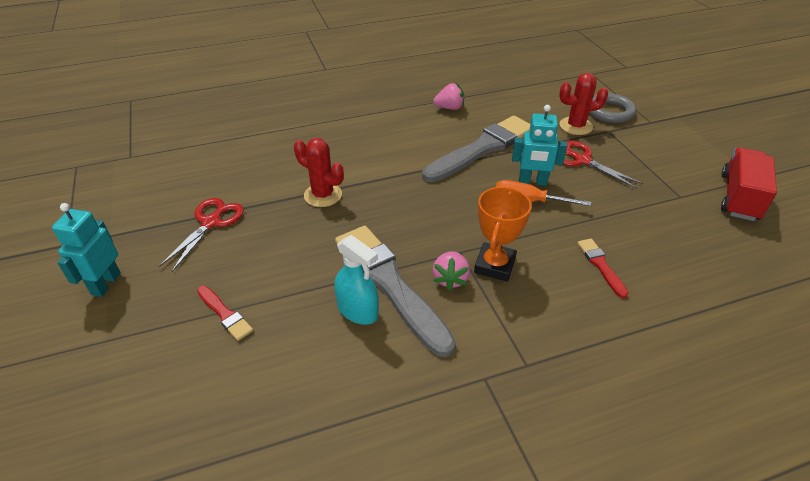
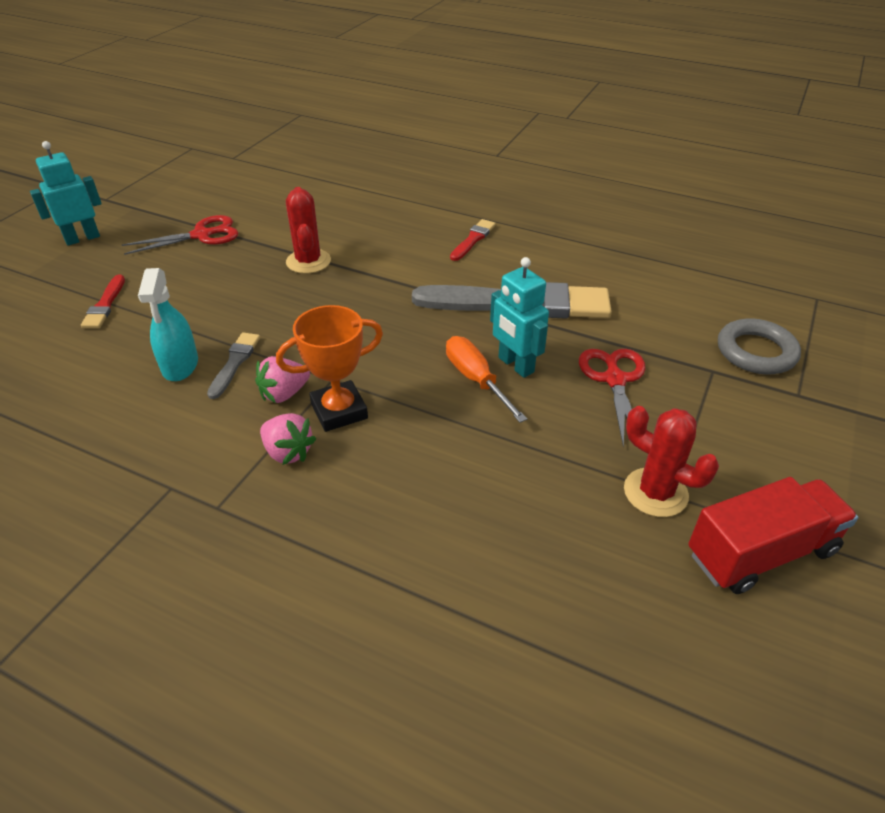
camera: 45 degrees right, 0 degrees up
grey brush [335,226,456,357] -> grey brush [207,333,260,399], size x0.45
pink strawberry [433,83,464,110] -> pink strawberry moved to [260,413,316,465]
red cactus [559,73,608,135] -> red cactus moved to [624,406,719,517]
red brush [577,239,628,298] -> red brush moved to [450,219,496,261]

